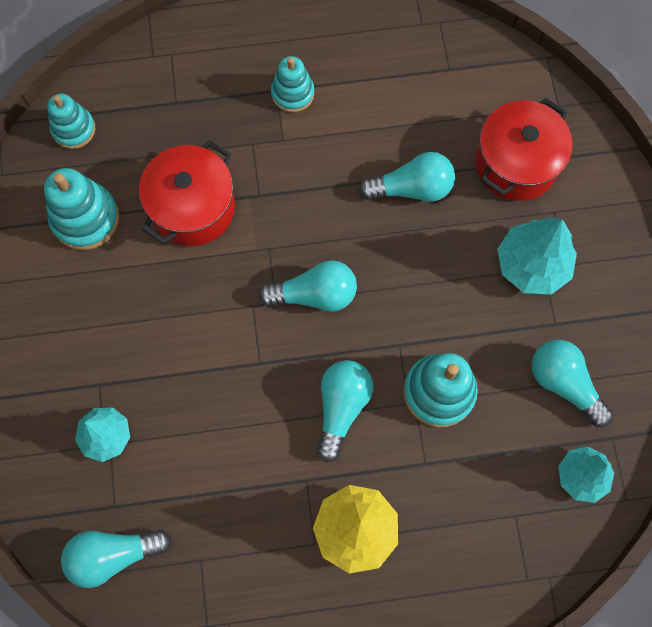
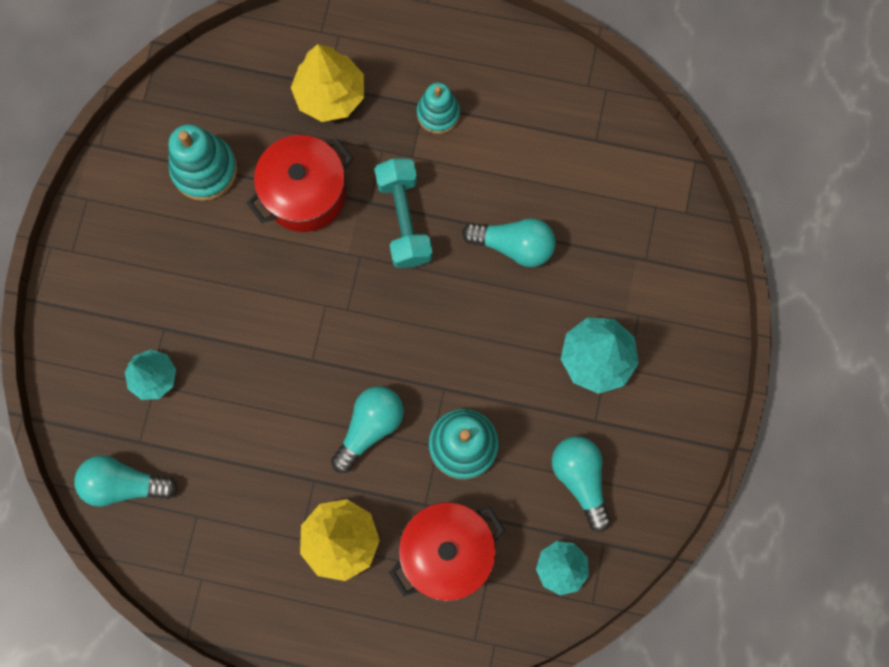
camera: 20 degrees right, 5 degrees up
turquoise stacking toy [47,93,95,149] -> none
turquoise light bulb [258,260,357,312] -> none
red pot [475,98,573,201] -> red pot moved to [389,502,505,601]
none -> yellow tree [291,44,364,122]
none -> turquoise dumbbell [375,158,433,268]

